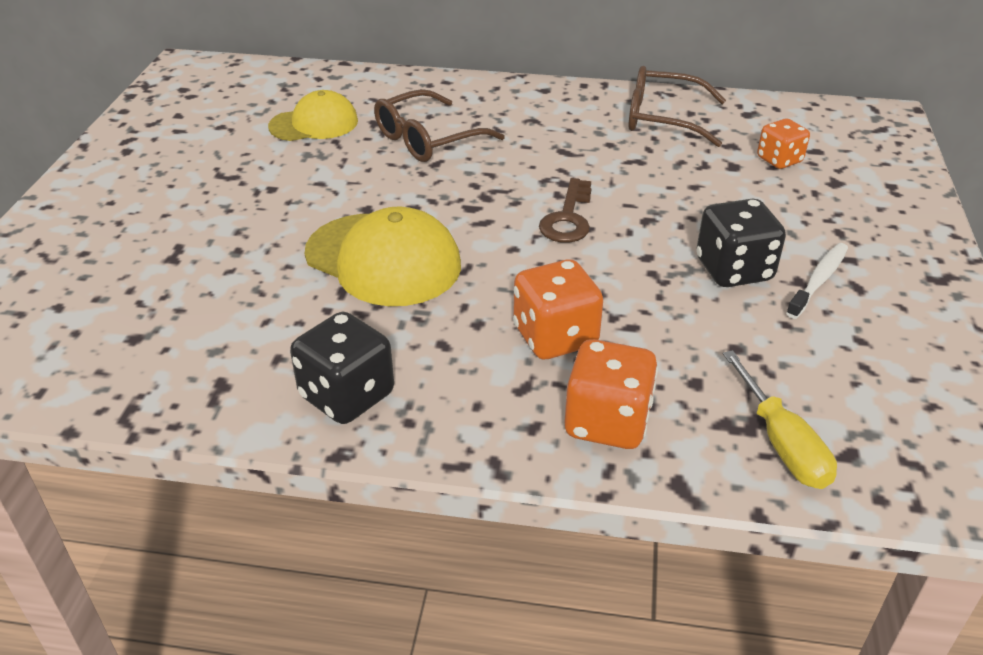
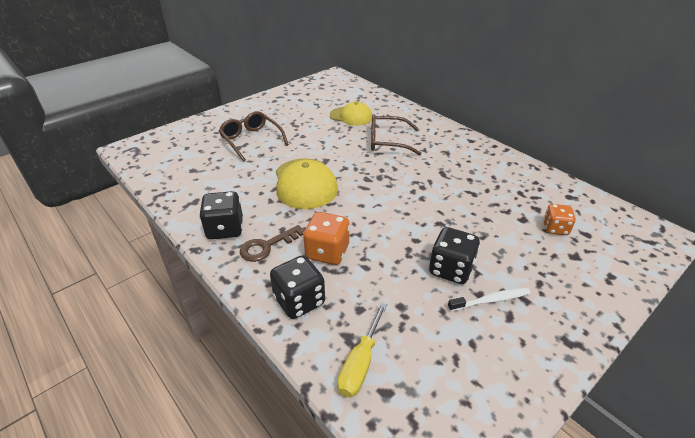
camera: 40 degrees right, 0 degrees up
brown key [539,178,592,243] -> brown key moved to [240,225,304,262]
orange dice [564,339,658,449] -> black dice [270,256,325,319]
brown glasses [628,66,726,147] -> brown glasses moved to [219,111,289,162]

